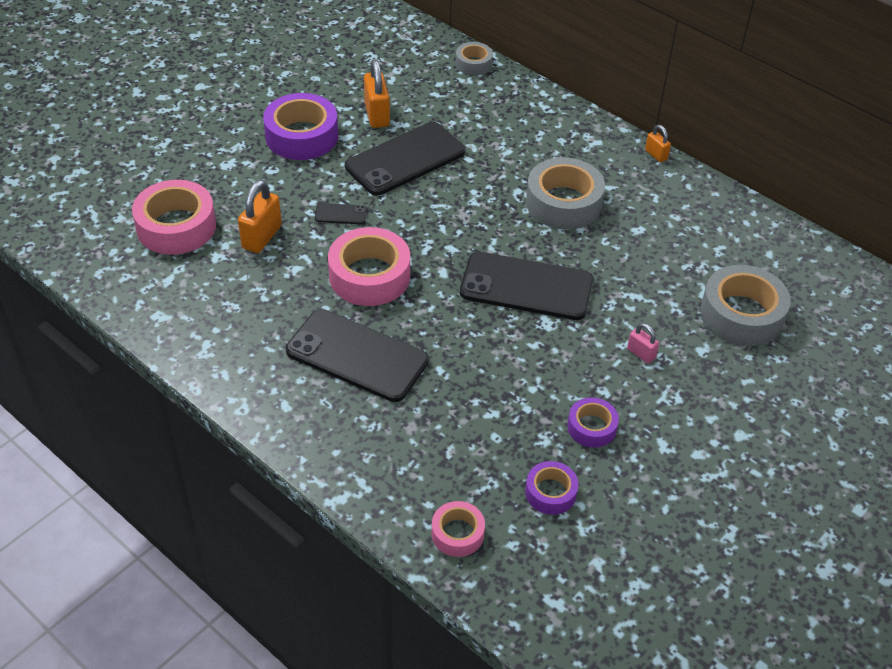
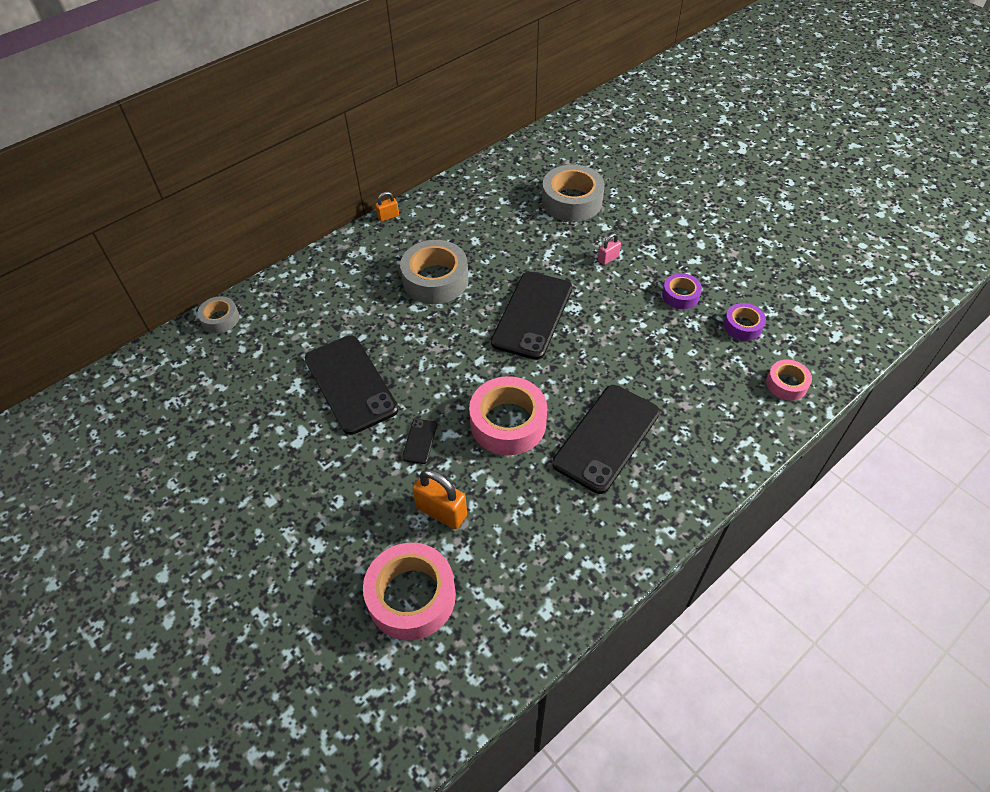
camera: 80 degrees left, 5 degrees up
purple tape [263,93,338,160] -> none
orange padlock [364,59,390,128] -> none

